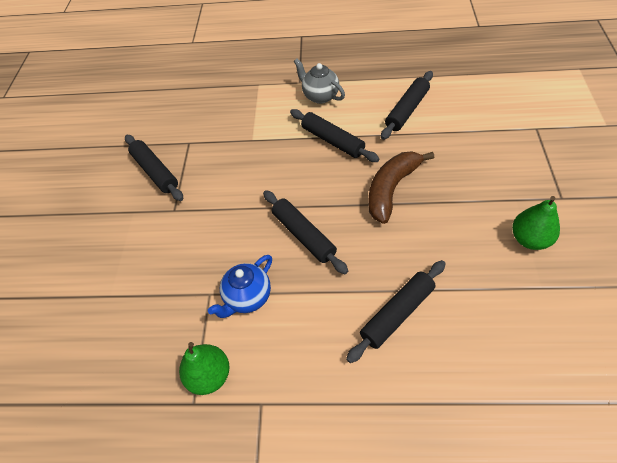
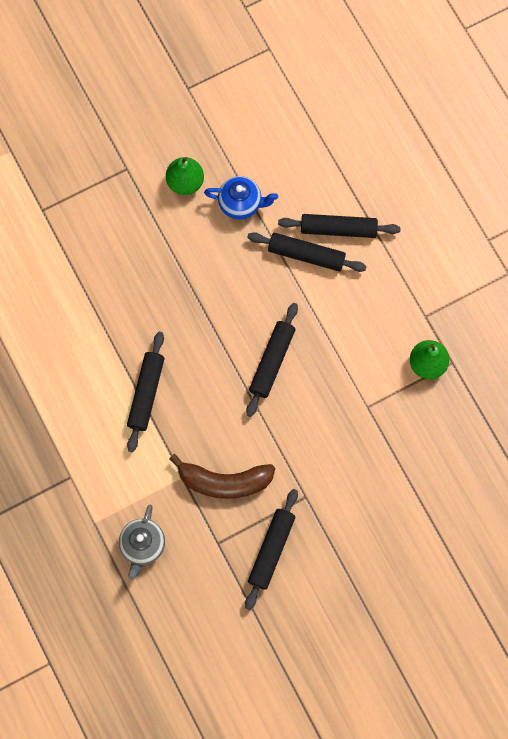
camera: 125 degrees left, 20 degrees up
blue teapot [208,255,272,318] -> blue teapot moved to [204,176,278,220]
grey teapot [294,58,345,104] -> grey teapot moved to [119,505,165,580]
brown banana [368,151,434,224] -> brown banana moved to [170,454,275,499]
black rolling pin [381,71,433,140] -> black rolling pin moved to [278,214,400,238]

